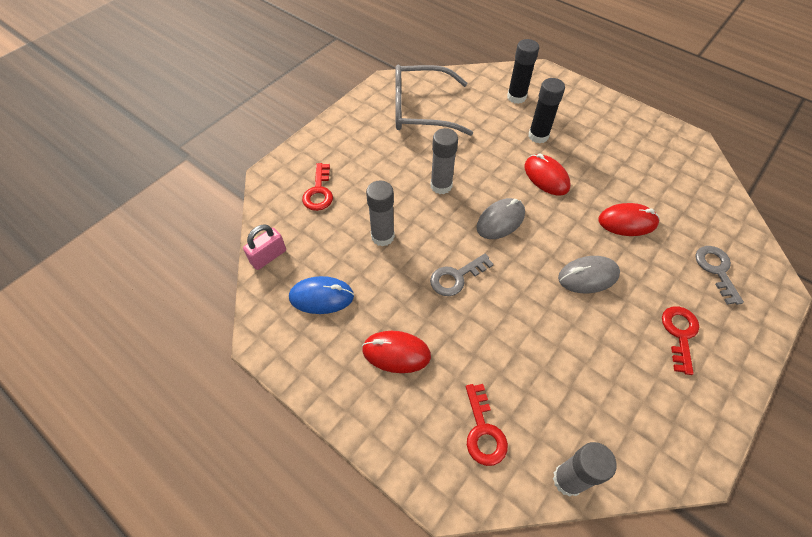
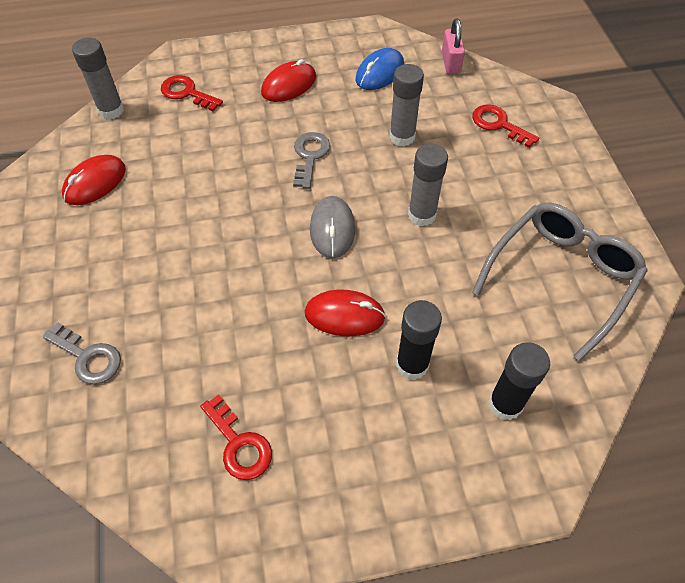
camera: 130 degrees right, 0 degrees up
grey mouse [558,256,620,293] -> none
red mouse [598,203,659,236] -> red mouse moved to [62,155,126,205]
red key [662,306,699,375] -> red key moved to [200,394,272,480]

